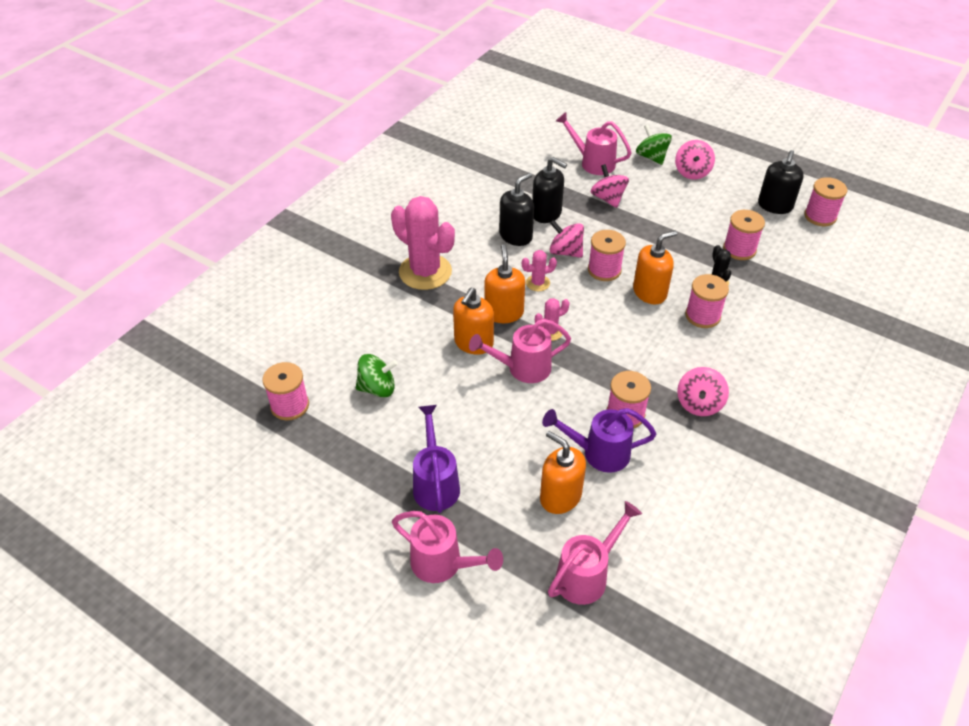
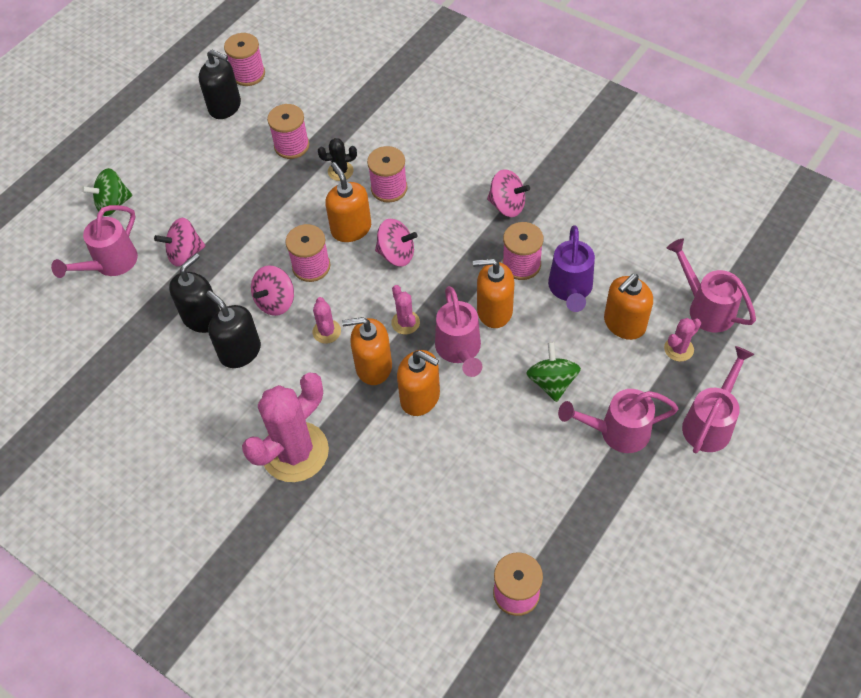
camera: 85 degrees left, 10 degrees up
green spinning top [356,354,398,397] -> green spinning top moved to [527,342,581,402]
purple watering can [413,405,460,513] -> pink watering can [558,389,678,453]
pink spinning top [675,140,715,179] -> pink spinning top moved to [375,219,417,267]
none -> orange soap dispenser [473,259,514,328]
none -> pink cactus [664,318,701,362]

